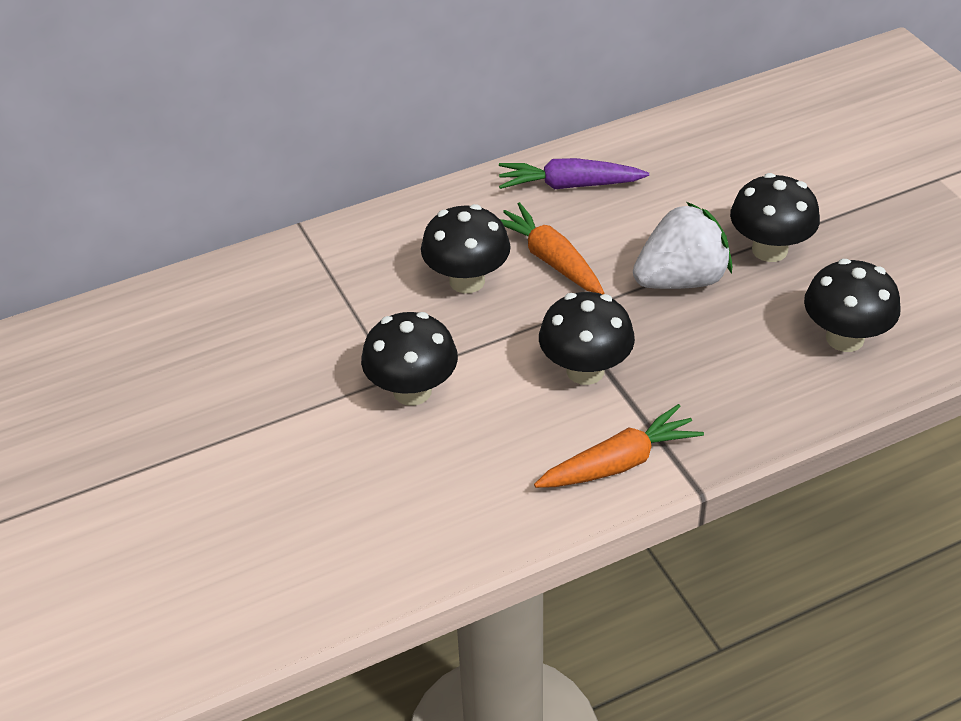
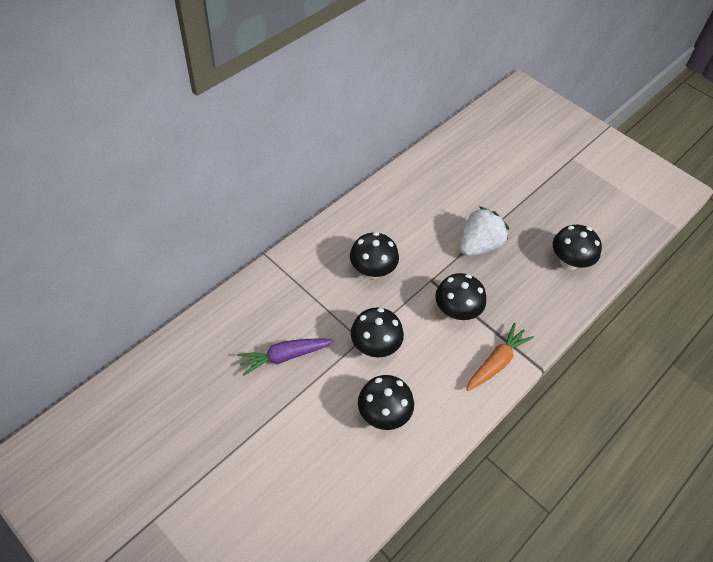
camera: 25 degrees left, 10 degrees up
purple carrot [499,158,649,189] -> purple carrot moved to [237,338,333,376]
orange carrot [500,202,604,294] -> none
black mushroom [730,173,820,262] -> black mushroom moved to [358,375,414,430]

